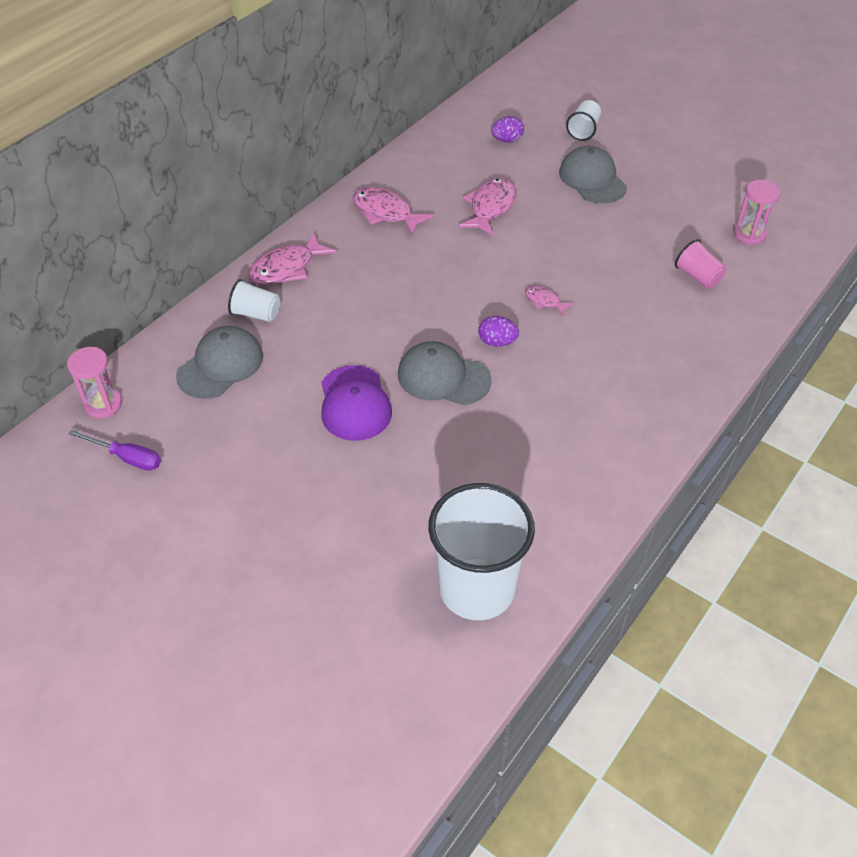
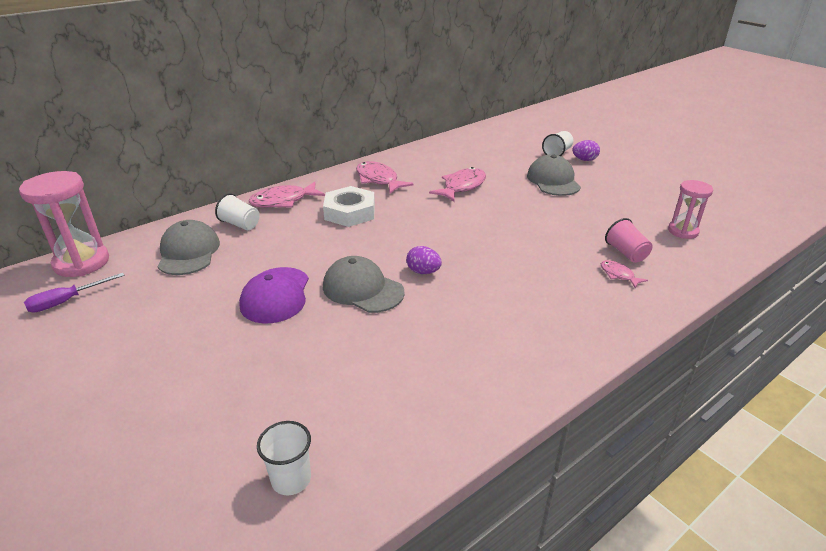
camera: 15 degrees right, 15 degrees down
pink hourglass [67,347,122,418] -> pink hourglass [19,171,109,277], size x1.64
purple screwdriver [68,430,161,471] -> purple screwdriver turned 105 degrees clockwise [24,273,125,313]
grey cap [176,326,263,399] -> grey cap turned 60 degrees counterclockwise [158,220,220,275]
white cup [428,483,535,620] -> white cup [257,421,311,495], size x0.46
purple egg [491,116,524,143] -> purple egg moved to [572,140,600,161]
pink fish [525,286,574,316] -> pink fish moved to [601,260,648,288]
none -> white nut [323,186,375,227]

